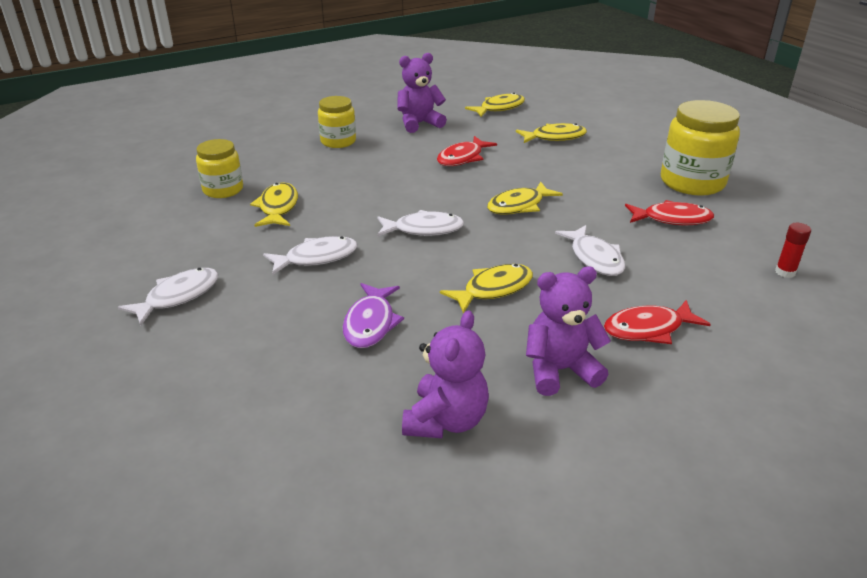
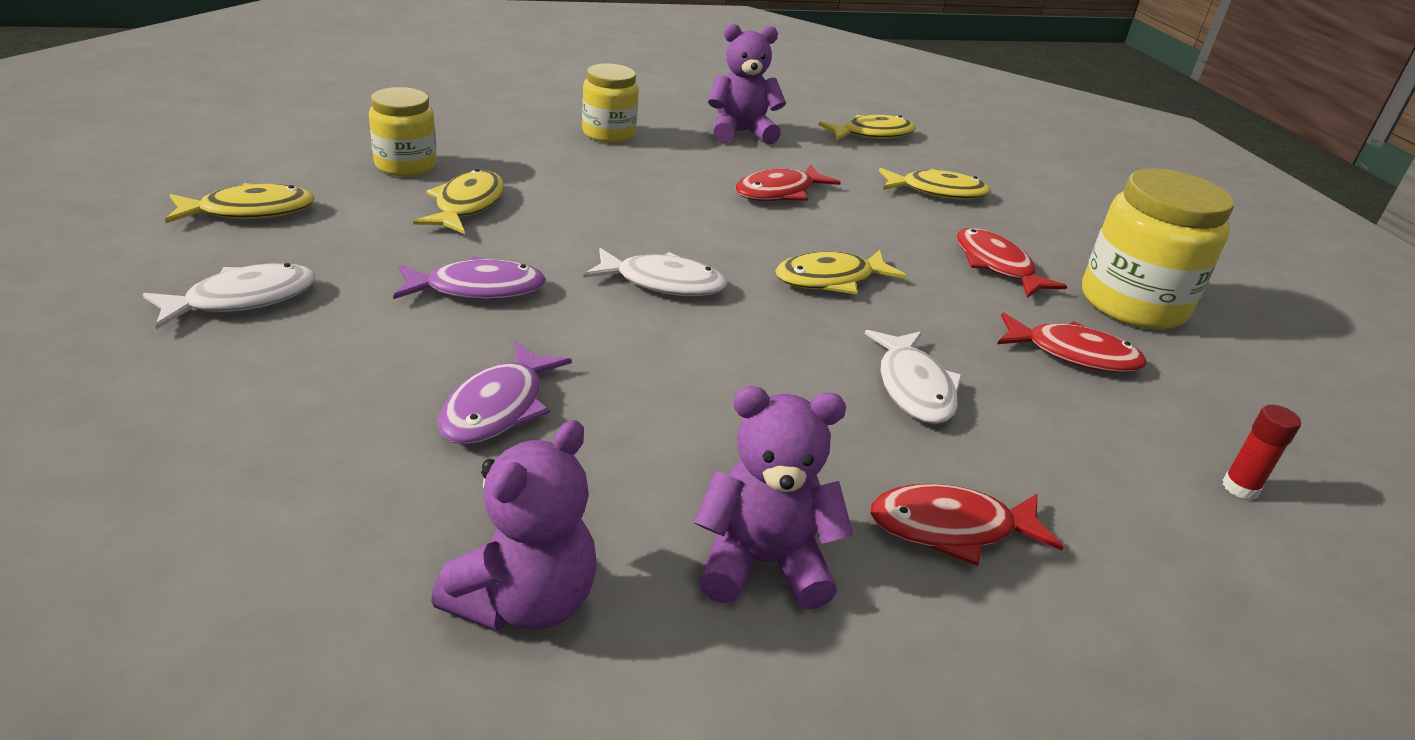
camera: 10 degrees right, 0 degrees up
white fish [263,236,358,275] -> purple fish [393,256,546,300]
yellow fish [440,264,533,314] -> yellow fish moved to [165,183,315,223]
none -> red fish [957,228,1067,298]

